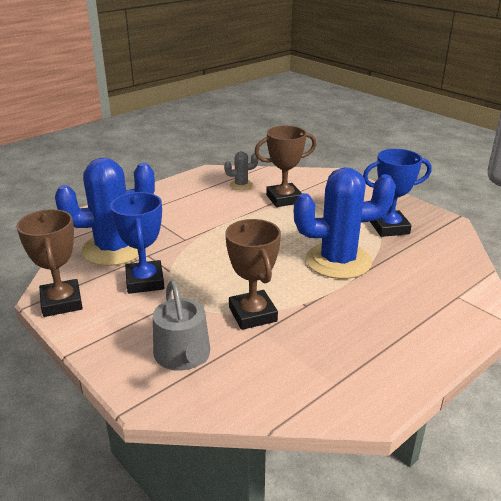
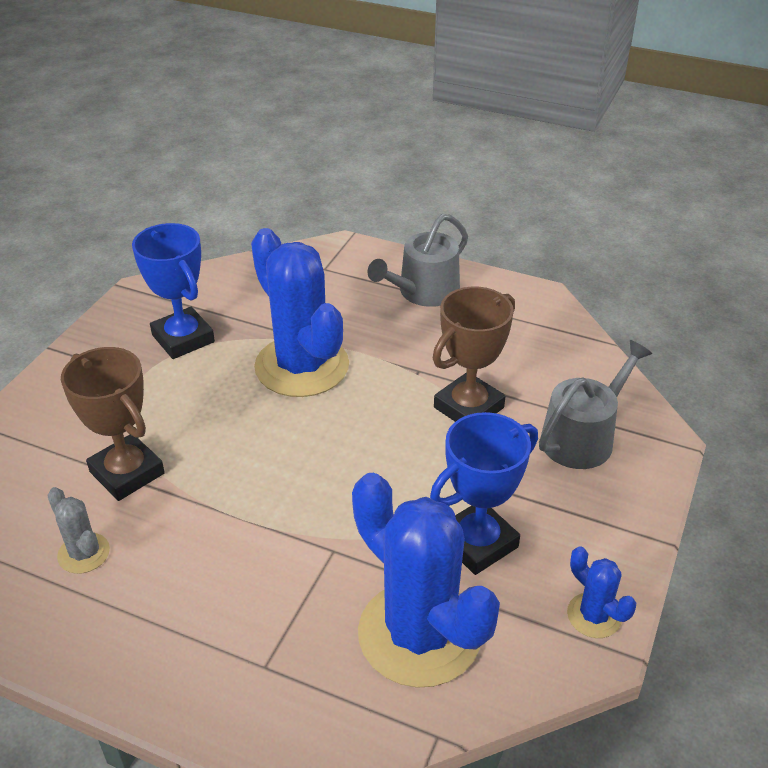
camera: 115 degrees left, 10 degrees up
brown trophy [16,209,83,317] -> blue cactus [567,547,636,638]
none -> grey watering can [367,214,468,307]

